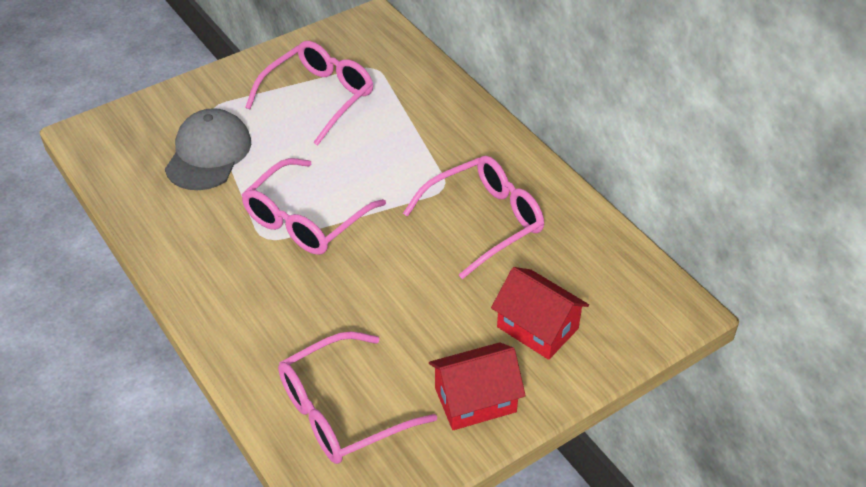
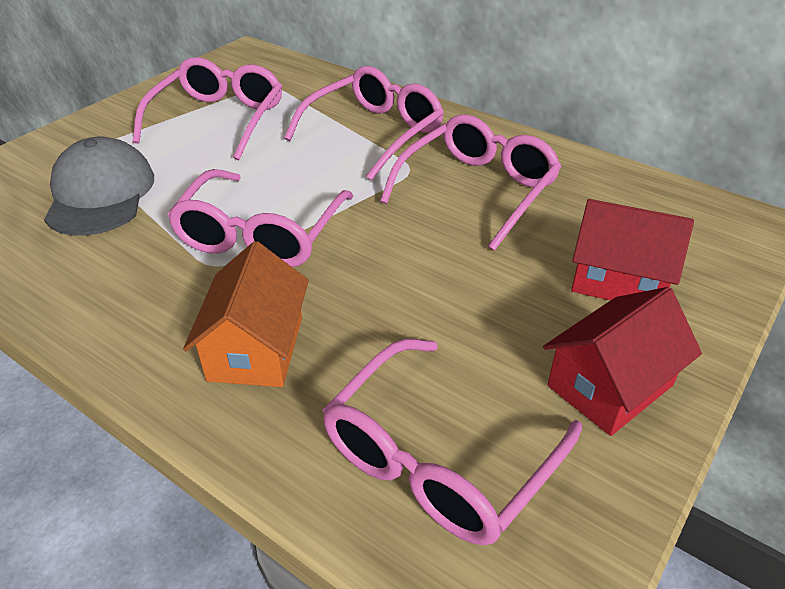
camera: 20 degrees left, 5 degrees down
none -> orange house [183,241,309,387]
none -> pink glasses [284,66,444,180]

